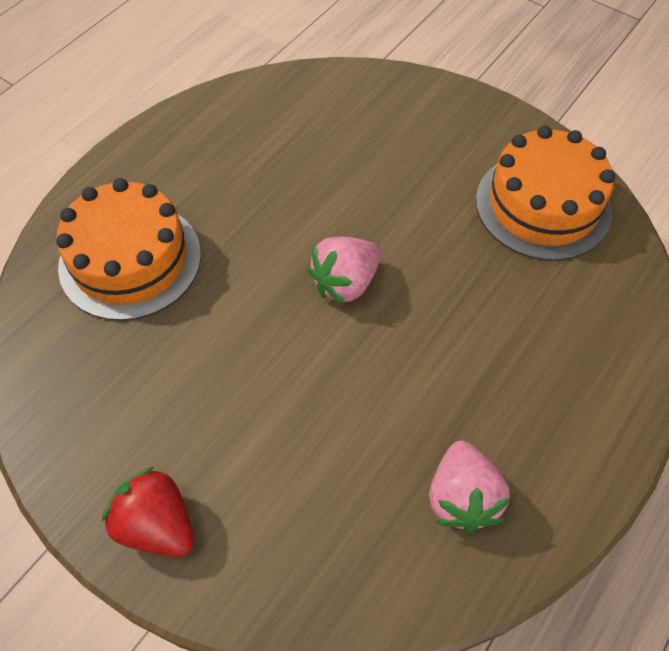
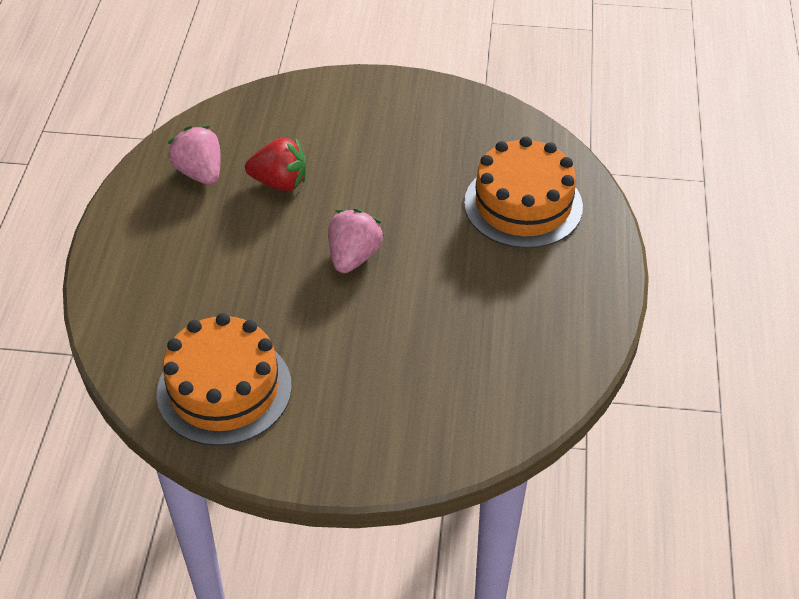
camera: 150 degrees right, 10 degrees down
red strawberry [102,466,194,557] -> red strawberry moved to [245,138,306,191]

